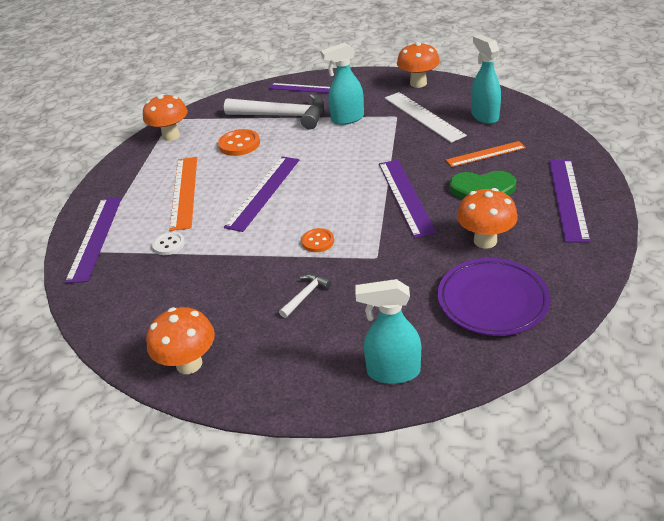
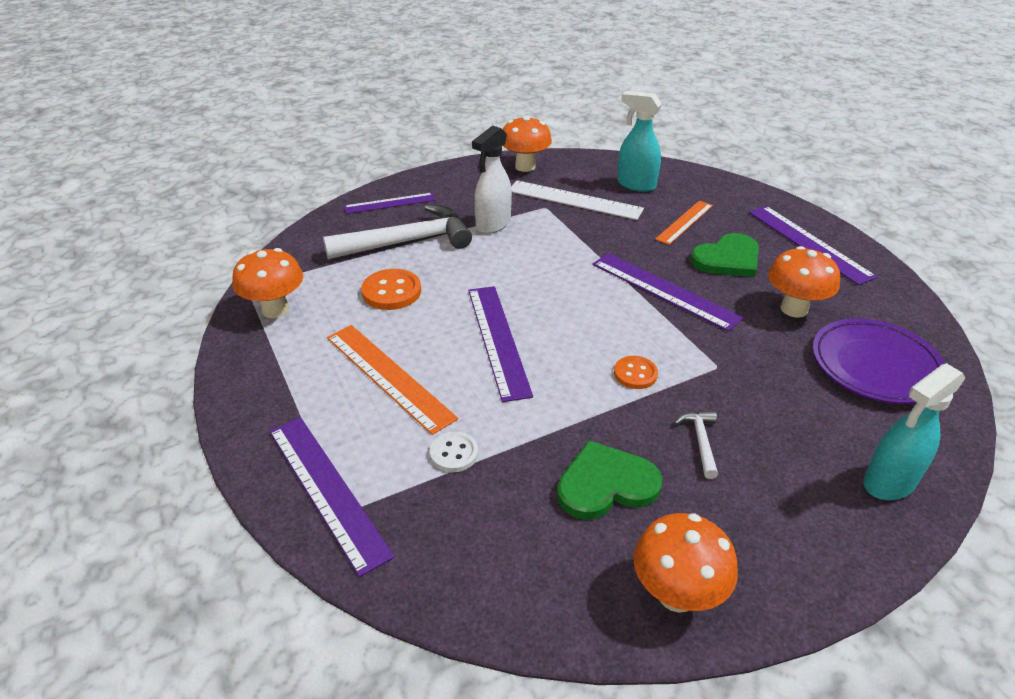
camera: 40 degrees left, 0 degrees up
turquoise spray bottle [321,42,364,125] -> white spray bottle [472,125,512,234]
none -> green heart [557,440,663,520]

